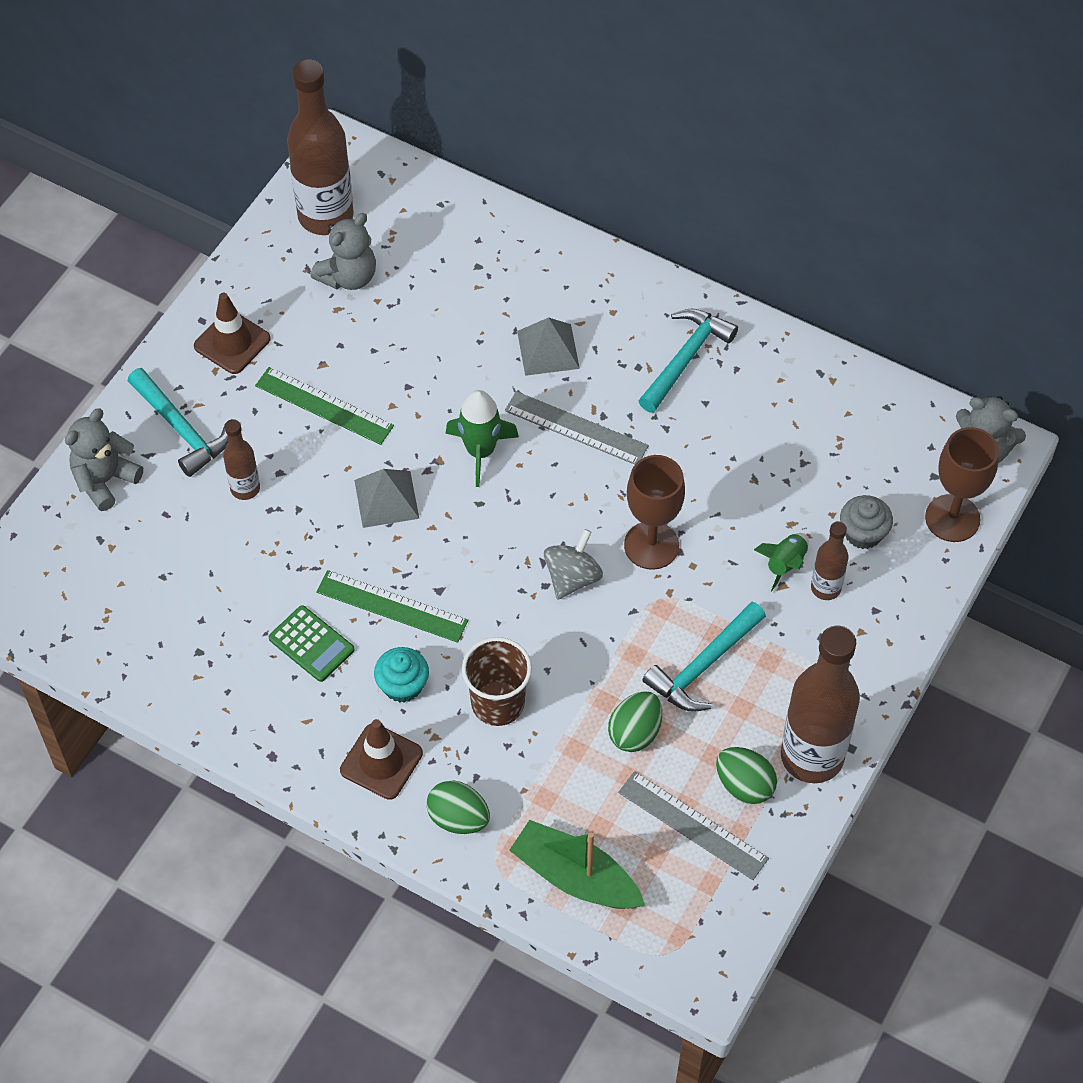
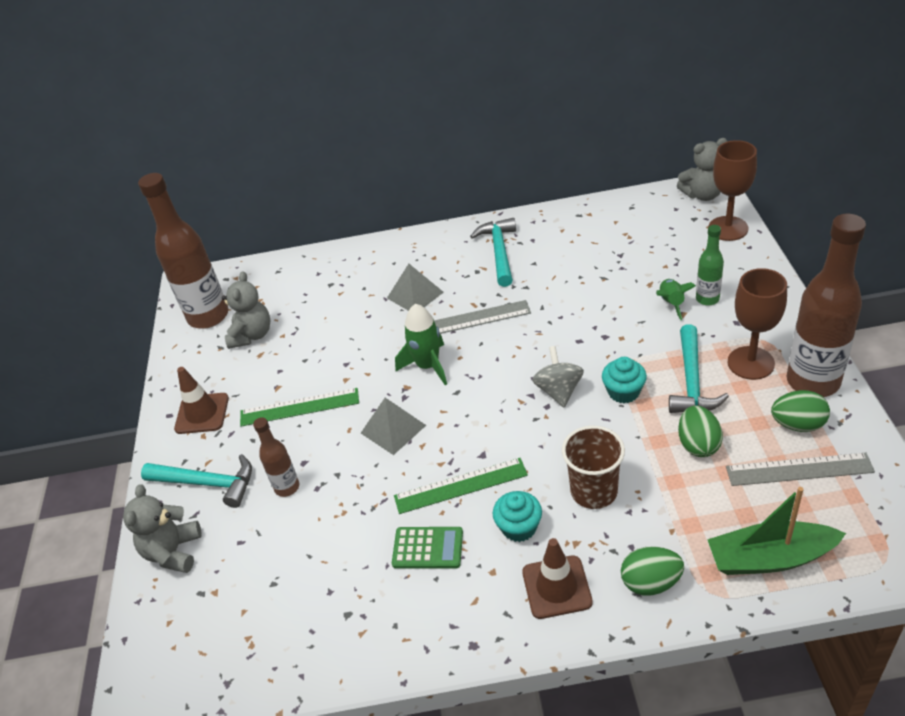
camera: 30 degrees left, 15 degrees down
brown goblet [624,455,685,570] -> brown goblet moved to [728,268,787,380]
brown bottle [811,521,848,600] -> green bottle [696,225,724,305]
grey cupcake [840,495,893,549] -> none
none -> turquoise cupcake [602,357,647,403]

